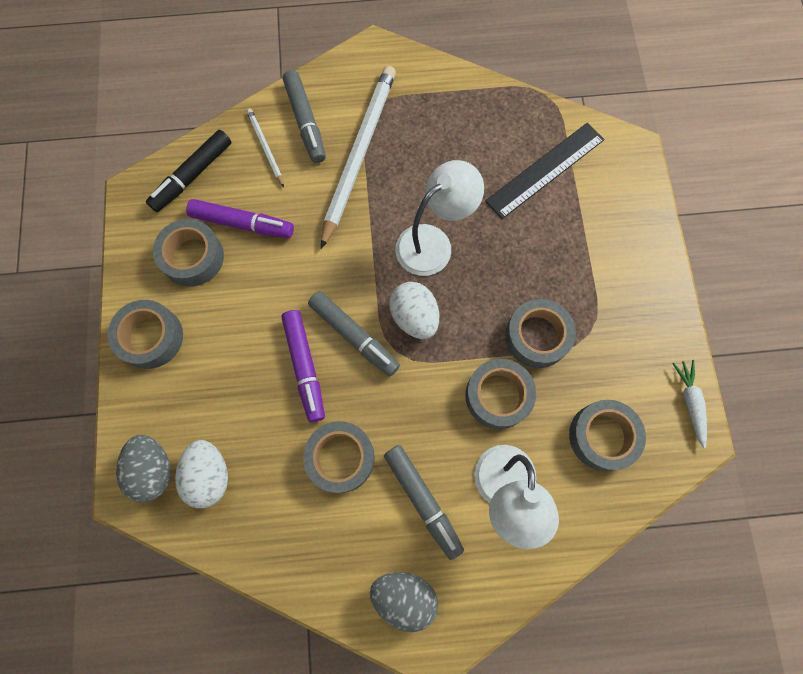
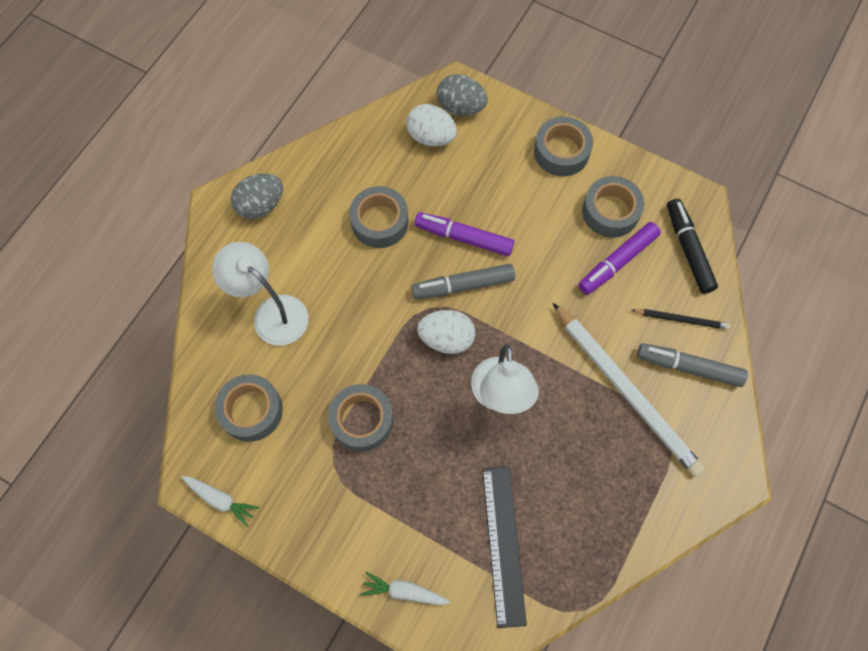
camera: 125 degrees right, 5 degrees down
white pencil [246,108,284,187] -> black pencil [631,309,730,330]
grey marker [384,445,464,560] -> none
grey tape [465,359,536,429] -> none
none -> white carrot [361,572,450,605]

